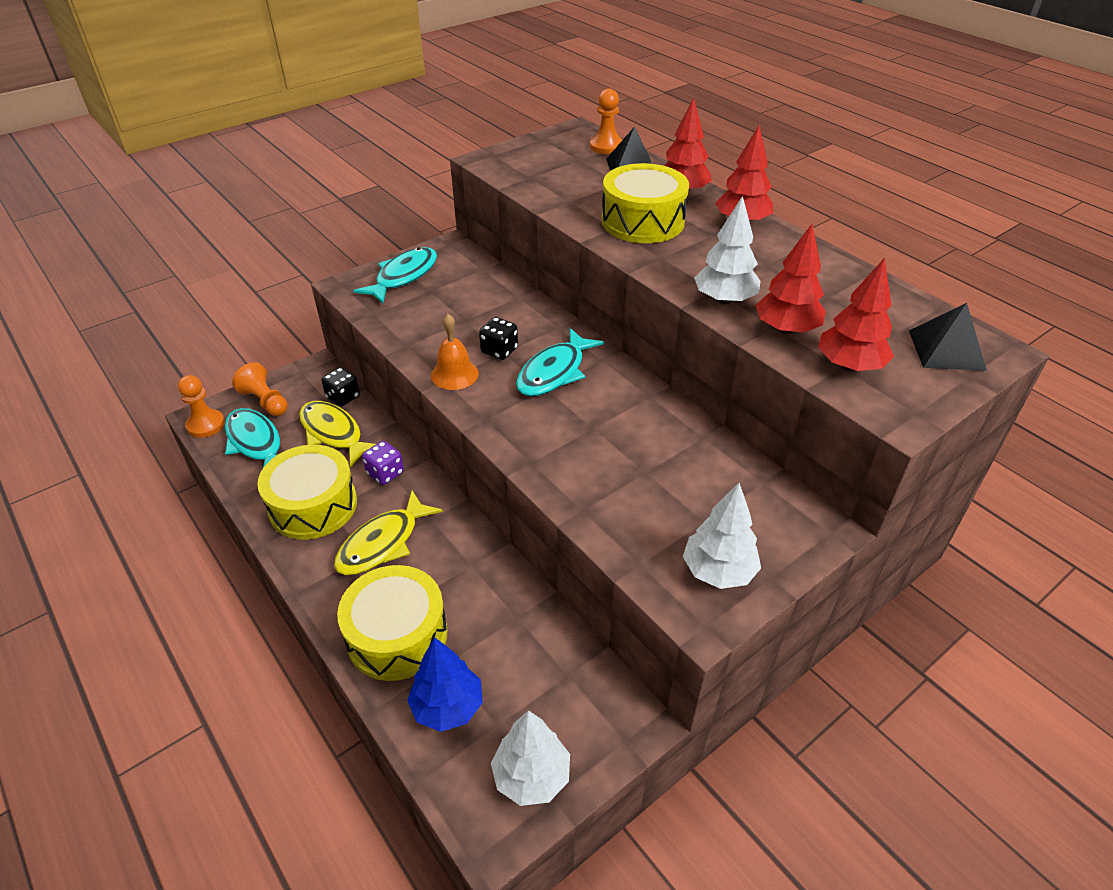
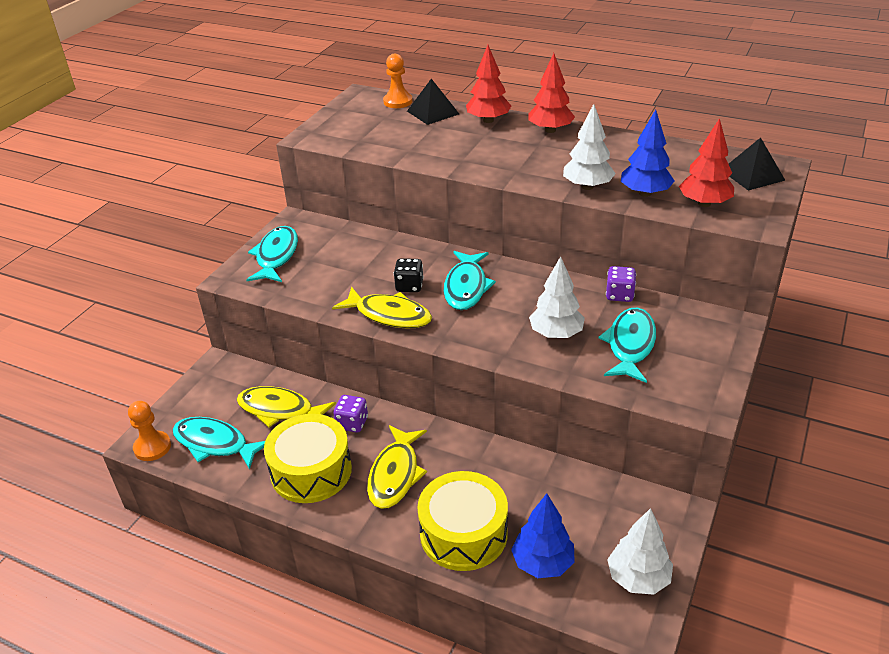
camera: 25 degrees left, 5 degrees down
orange pawn [232,362,288,416] -> none
black dice [321,367,360,407] -> none
orange bell [431,314,479,390] -> yellow fish [332,287,432,329]
yellow drum [601,163,689,243] -> none
white tree [683,483,761,589] -> white tree moved to [529,256,585,338]
red tree [756,224,826,334] -> blue tree [621,110,675,197]
none -> turquoise fish [598,308,656,383]
none -> purple dice [606,266,636,302]

